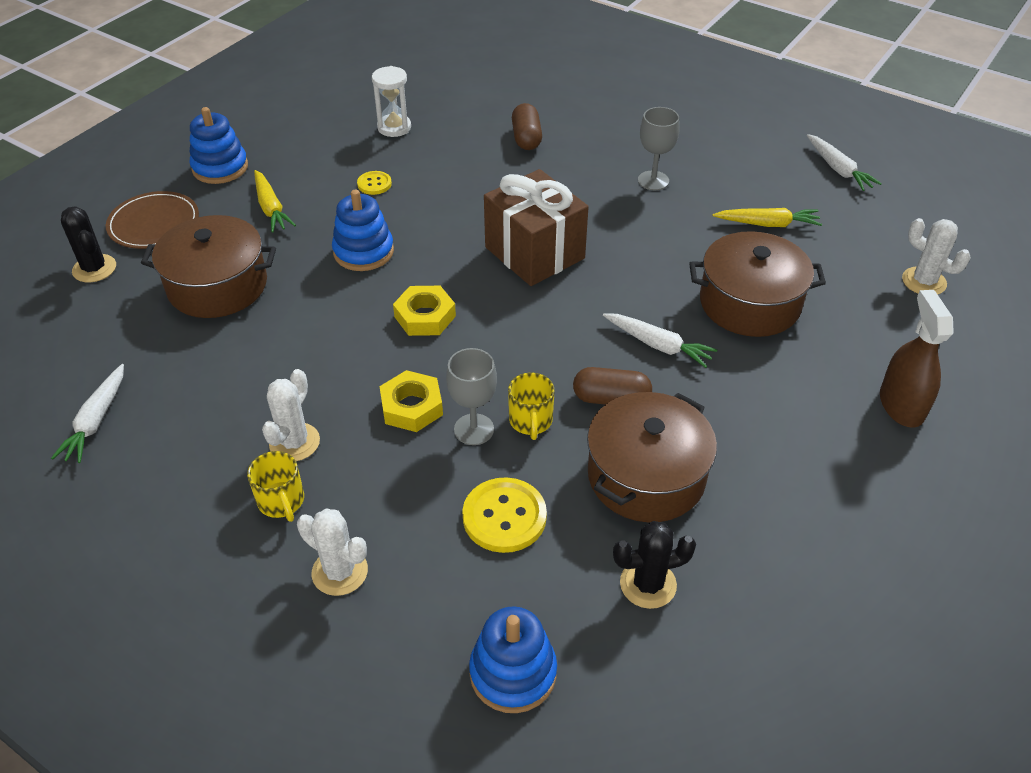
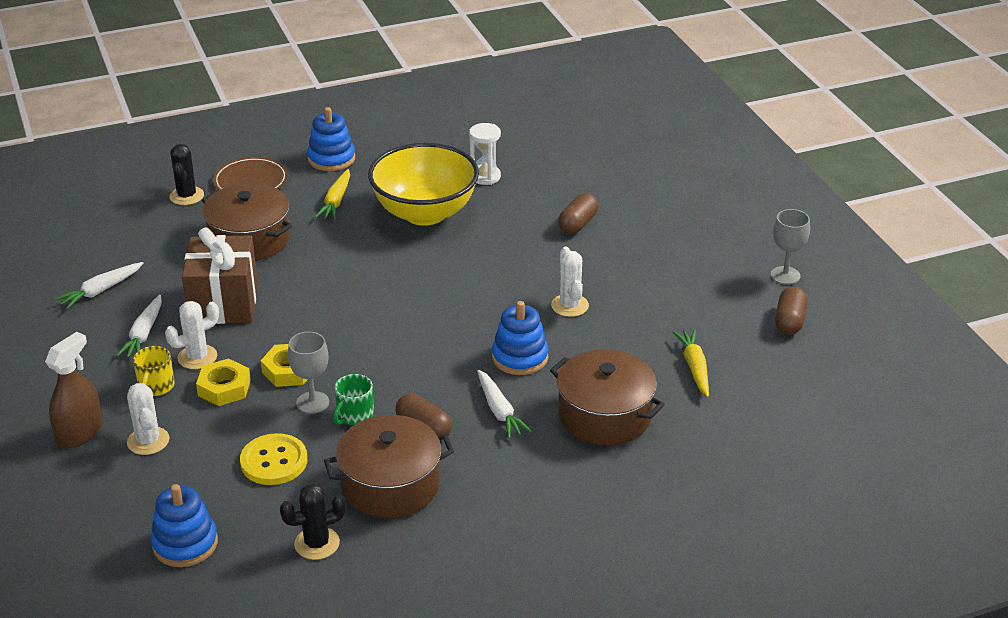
camera: 35 degrees right, 10 degrees down
blue stacking toy [332,189,394,271] -> blue stacking toy moved to [492,301,549,375]
yellow button [357,171,392,195] -> yellow bowl [368,143,479,226]
yellow nut [393,286,456,336] -> yellow nut moved to [196,358,251,406]
brown gift [484,169,589,286] -> brown gift moved to [182,227,258,324]
yellow mug [508,373,555,440] -> green mug [333,374,374,425]
black cactus [613,521,696,609] -> black cactus turned 45 degrees counterclockwise [280,484,346,560]
grey goblet [638,107,680,190] -> grey goblet moved to [771,209,810,285]
yellow carrot [712,208,822,227] -> yellow carrot turned 135 degrees counterclockwise [673,329,709,397]
white carrot [807,134,882,191] -> white carrot moved to [116,295,162,358]
brown spray bottle [880,290,954,428] -> brown spray bottle moved to [45,332,103,448]
white cactus [902,218,971,294] -> white cactus moved to [551,247,589,317]
none -> brown capsule [775,286,807,335]

